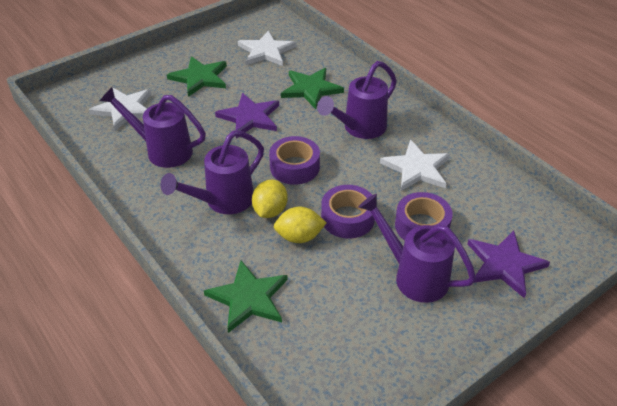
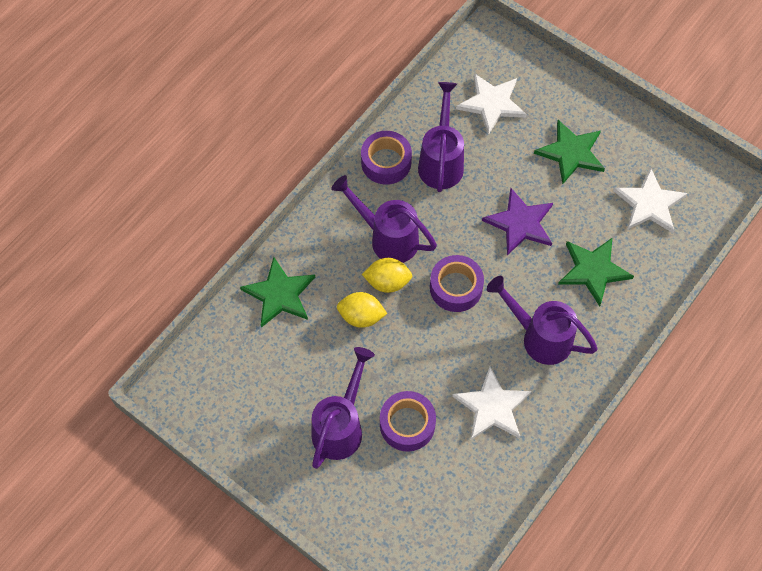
camera: 75 degrees right, 20 degrees up
yellow lemon [274,207,326,243] -> yellow lemon turned 60 degrees counterclockwise [337,292,387,328]
purple tape [321,185,375,238] -> purple tape moved to [361,131,412,185]
purple star [467,231,550,298] -> none

